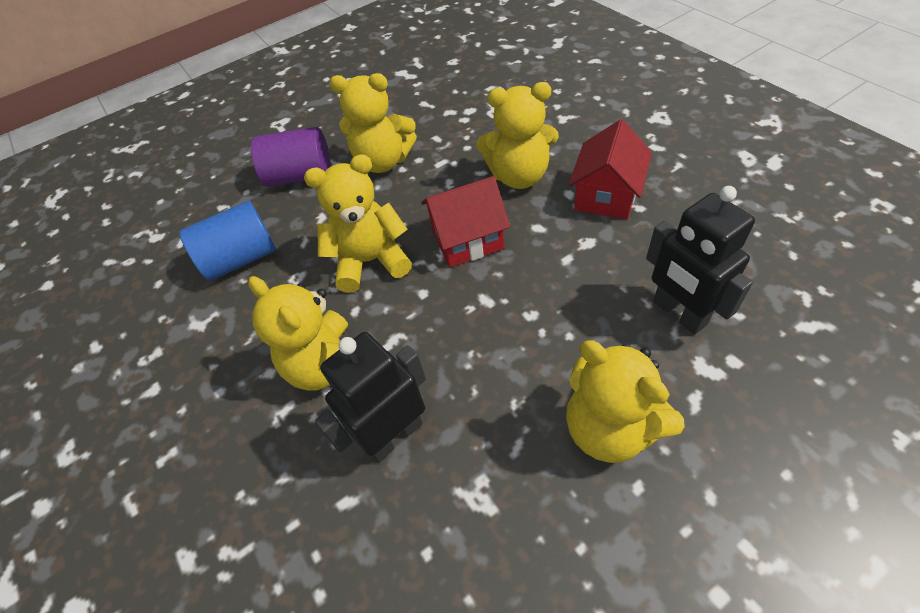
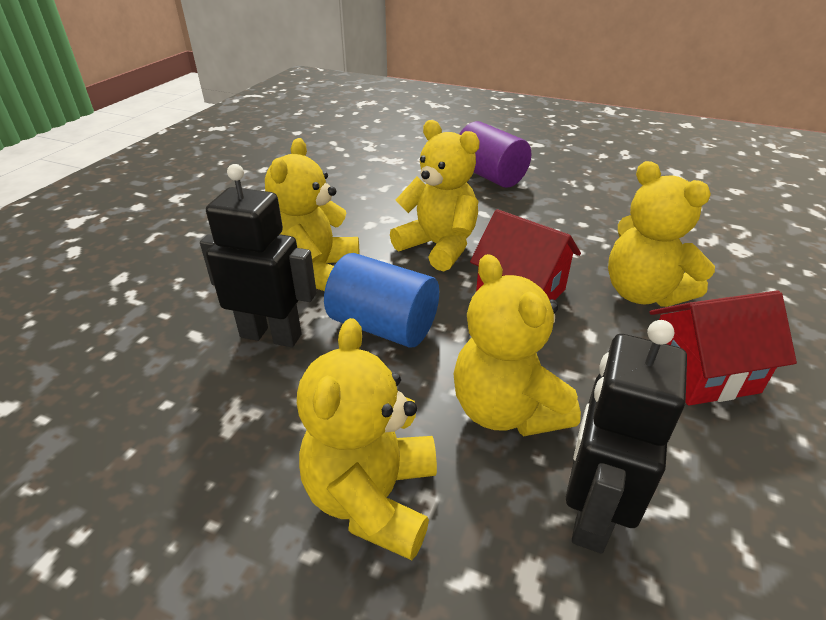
camera: 50 degrees right, 15 degrees down
blue cylinder [179,201,276,281] -> blue cylinder moved to [324,253,439,347]
yellow teddy bear [329,73,417,173] -> yellow teddy bear moved to [453,254,581,436]

